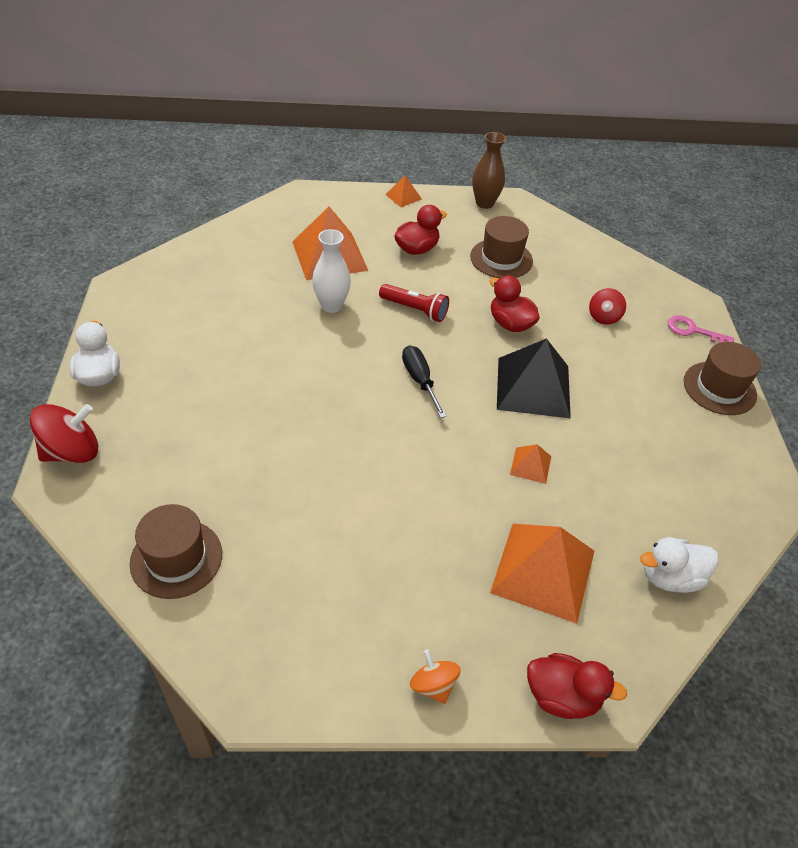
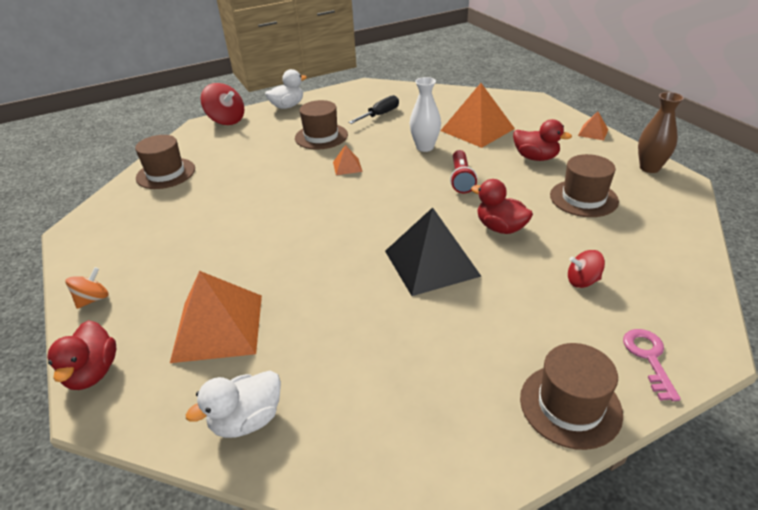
camera: 70 degrees right, 10 degrees down
black screwdriver [402,345,447,418] -> black screwdriver moved to [348,95,399,124]
red duck [489,275,540,332] -> red duck turned 75 degrees counterclockwise [471,179,533,234]
orange pyramid [510,444,551,484] -> orange pyramid moved to [333,145,363,175]
white duck [640,537,719,593] -> white duck turned 90 degrees counterclockwise [186,371,281,438]
none -> brown hat [295,100,348,150]

